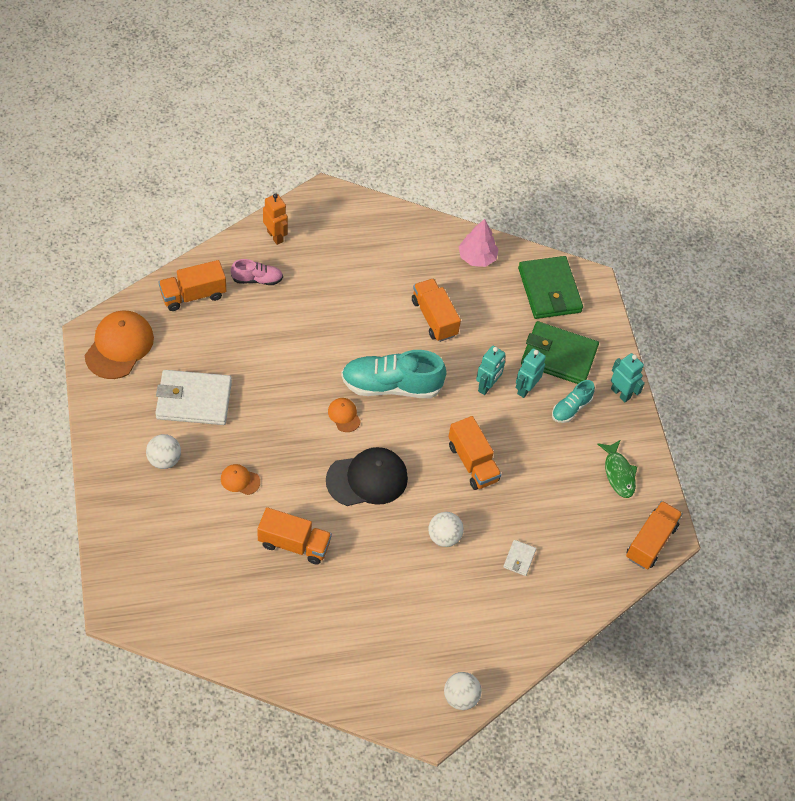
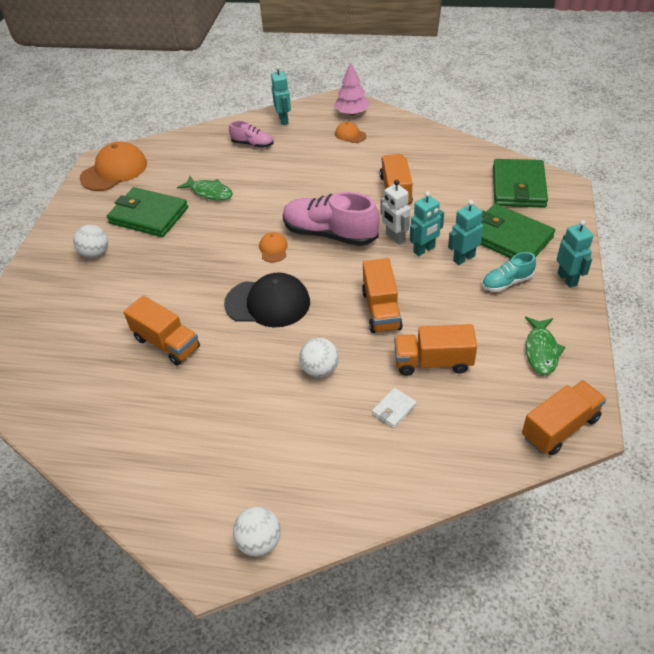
camera: 30 degrees right, 10 degrees down
white wallet [155,370,232,425] -> green wallet [107,187,188,237]
orange truck [159,260,226,311] -> orange truck moved to [394,324,477,376]
orange cap [221,464,260,495] -> orange cap moved to [335,121,366,143]
orange robot [263,193,288,245] -> turquoise robot [271,65,291,125]
turquoise shoe [341,350,447,398] -> pink shoe [283,192,380,246]
pink tree [459,219,499,267] -> pink tree moved to [334,62,370,115]
none -> green fish [177,176,233,200]
none -> white robot [381,180,411,245]

